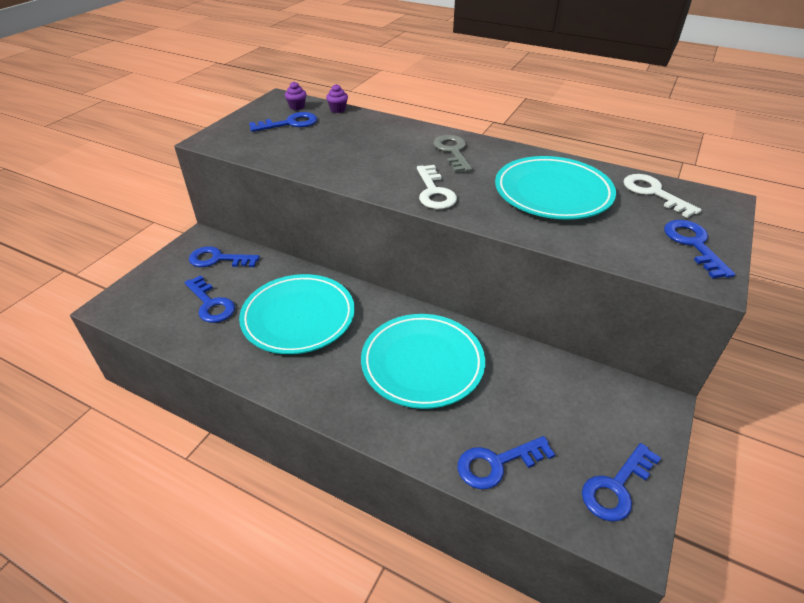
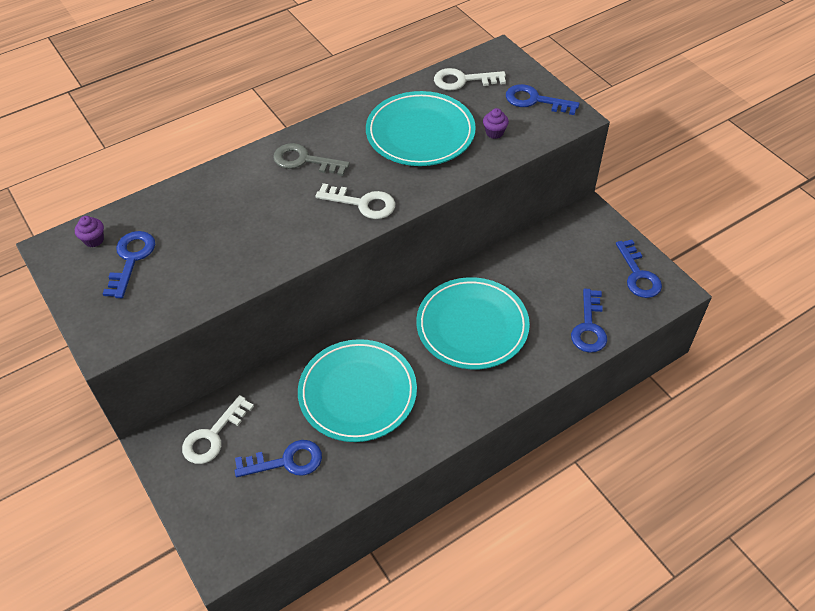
camera: 60 degrees left, 10 degrees up
blue key [189,246,260,267] -> white key [182,395,254,464]
purple cupcake [326,84,348,113] -> purple cupcake moved to [483,108,509,139]

